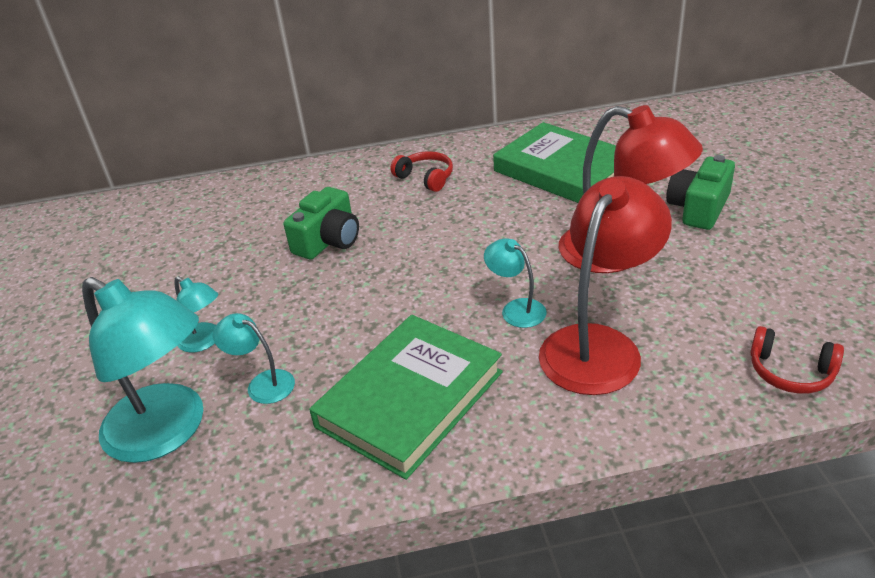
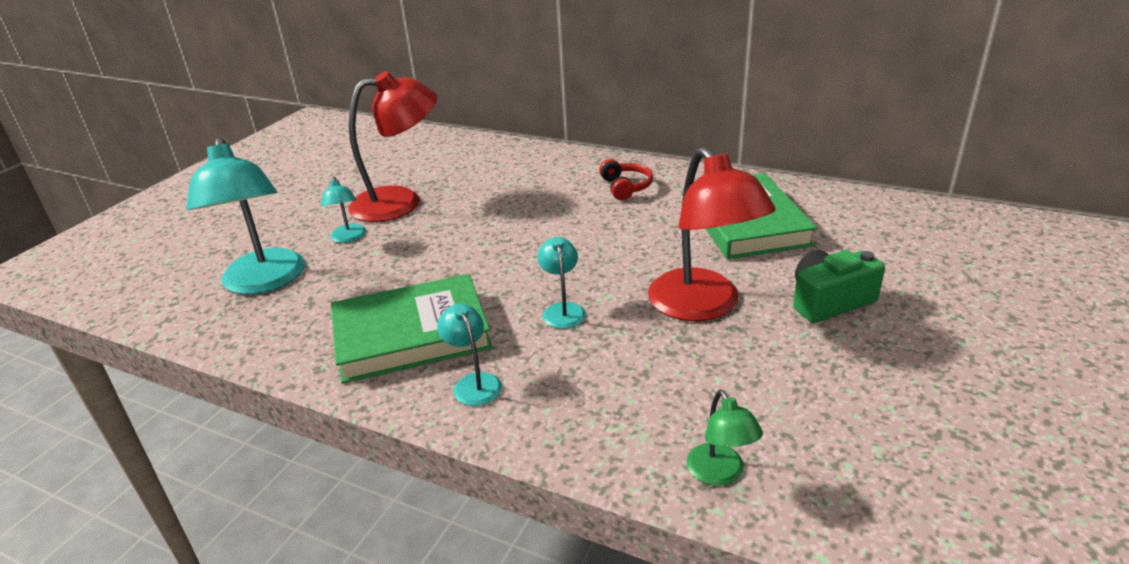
camera: 35 degrees right, 5 degrees down
turquoise lamp [213,313,295,404] -> turquoise lamp moved to [437,304,502,406]
green camera [284,187,359,259] -> none
red lamp [539,176,672,395] -> red lamp moved to [348,71,437,222]
red headphones [750,326,844,394] -> green lamp [687,389,763,486]

